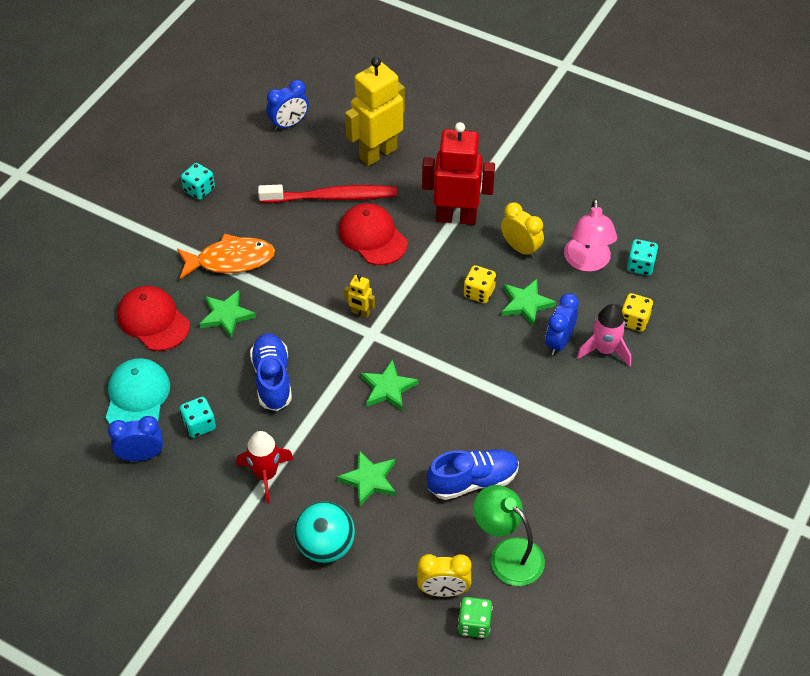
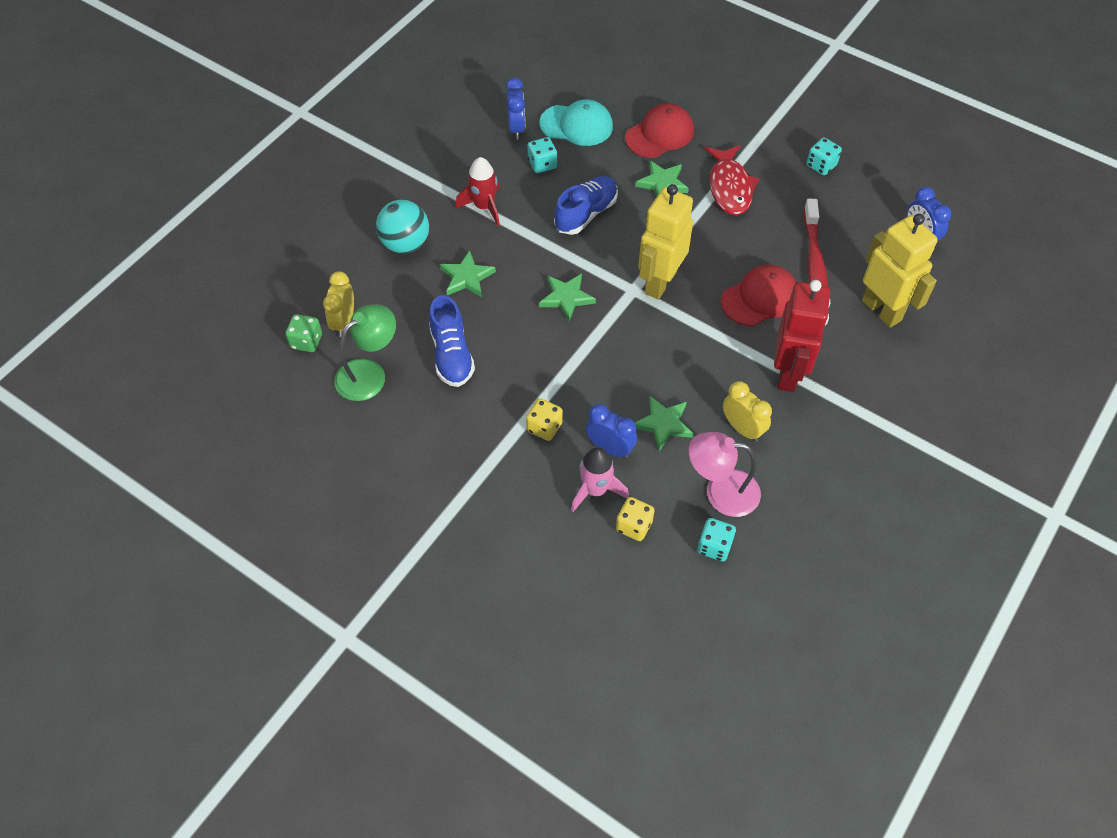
camera: 95 degrees right, 5 degrees up
orange fish [177,233,275,279] -> red fish [704,145,760,215]
blue shoe [250,333,292,411] -> blue shoe turned 45 degrees counterclockwise [554,176,618,235]
yellow robot [344,274,375,318] -> yellow robot [638,184,693,299], size x2.30
yellow dice [464,265,496,303] -> yellow dice moved to [526,398,563,441]
yellow clock [501,202,544,258] -> yellow clock turned 90 degrees counterclockwise [723,381,772,442]

